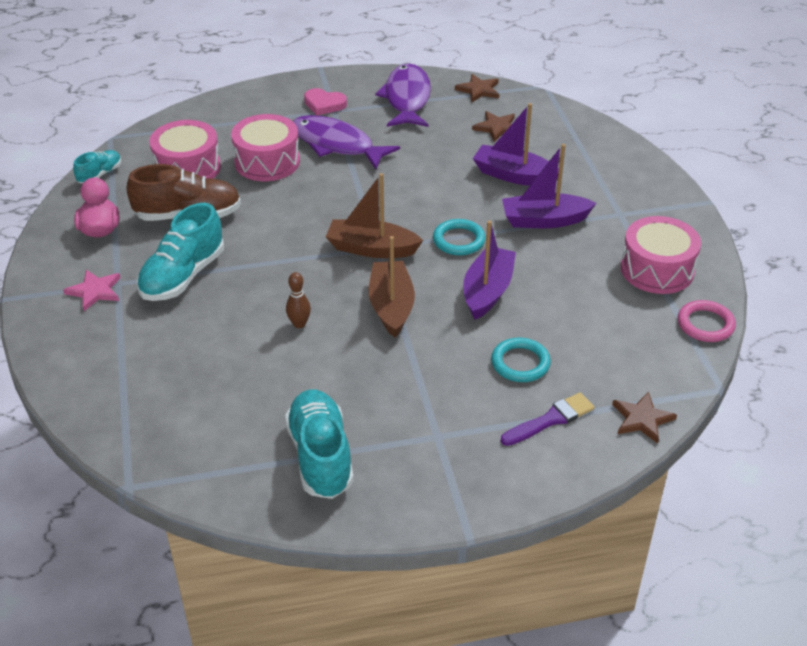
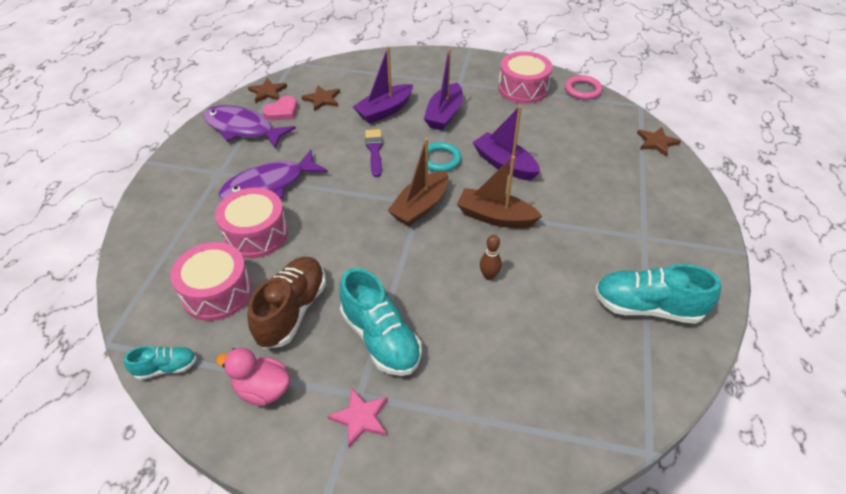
camera: 65 degrees left, 5 degrees up
turquoise shoe [73,150,121,184] -> turquoise shoe turned 105 degrees clockwise [124,346,197,380]
pink heart [304,88,347,116] -> pink heart moved to [262,96,298,120]
turquoise ring [491,338,551,382] -> none
purple brush [501,392,595,446] -> purple brush moved to [365,129,383,177]

